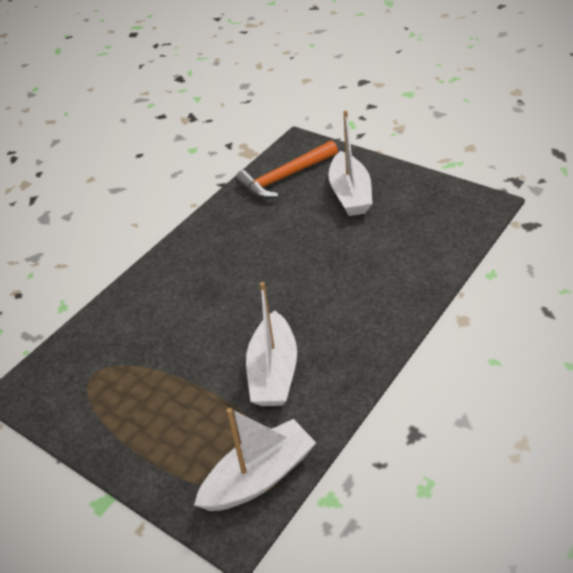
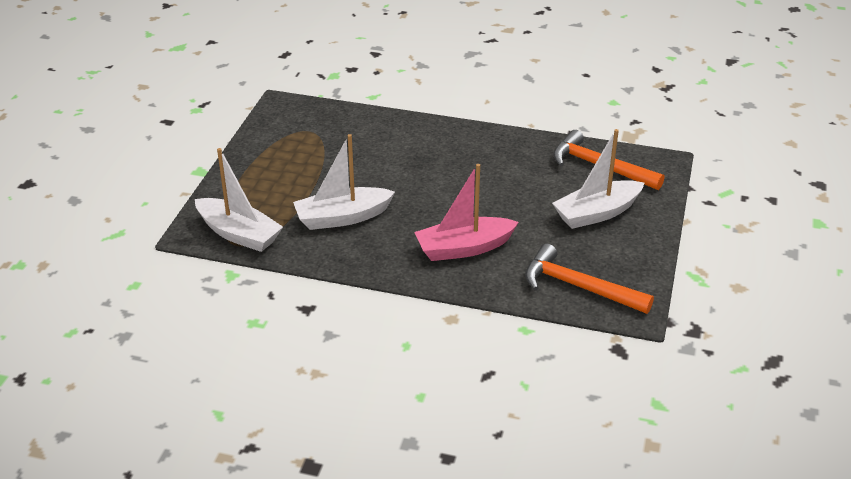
camera: 65 degrees right, 5 degrees down
none -> pink boat [414,164,519,261]
none -> orange hammer [525,244,654,314]

